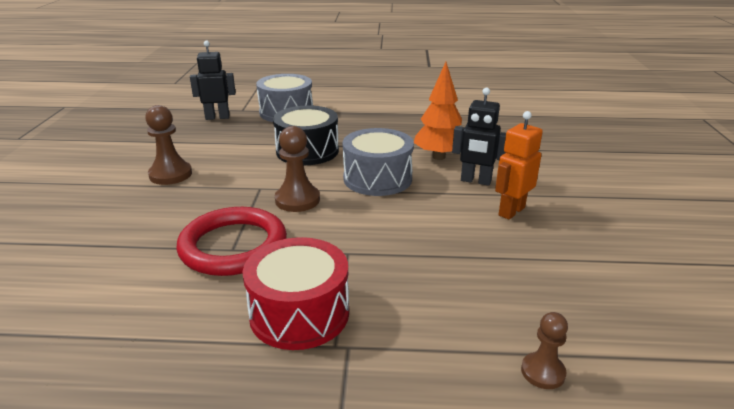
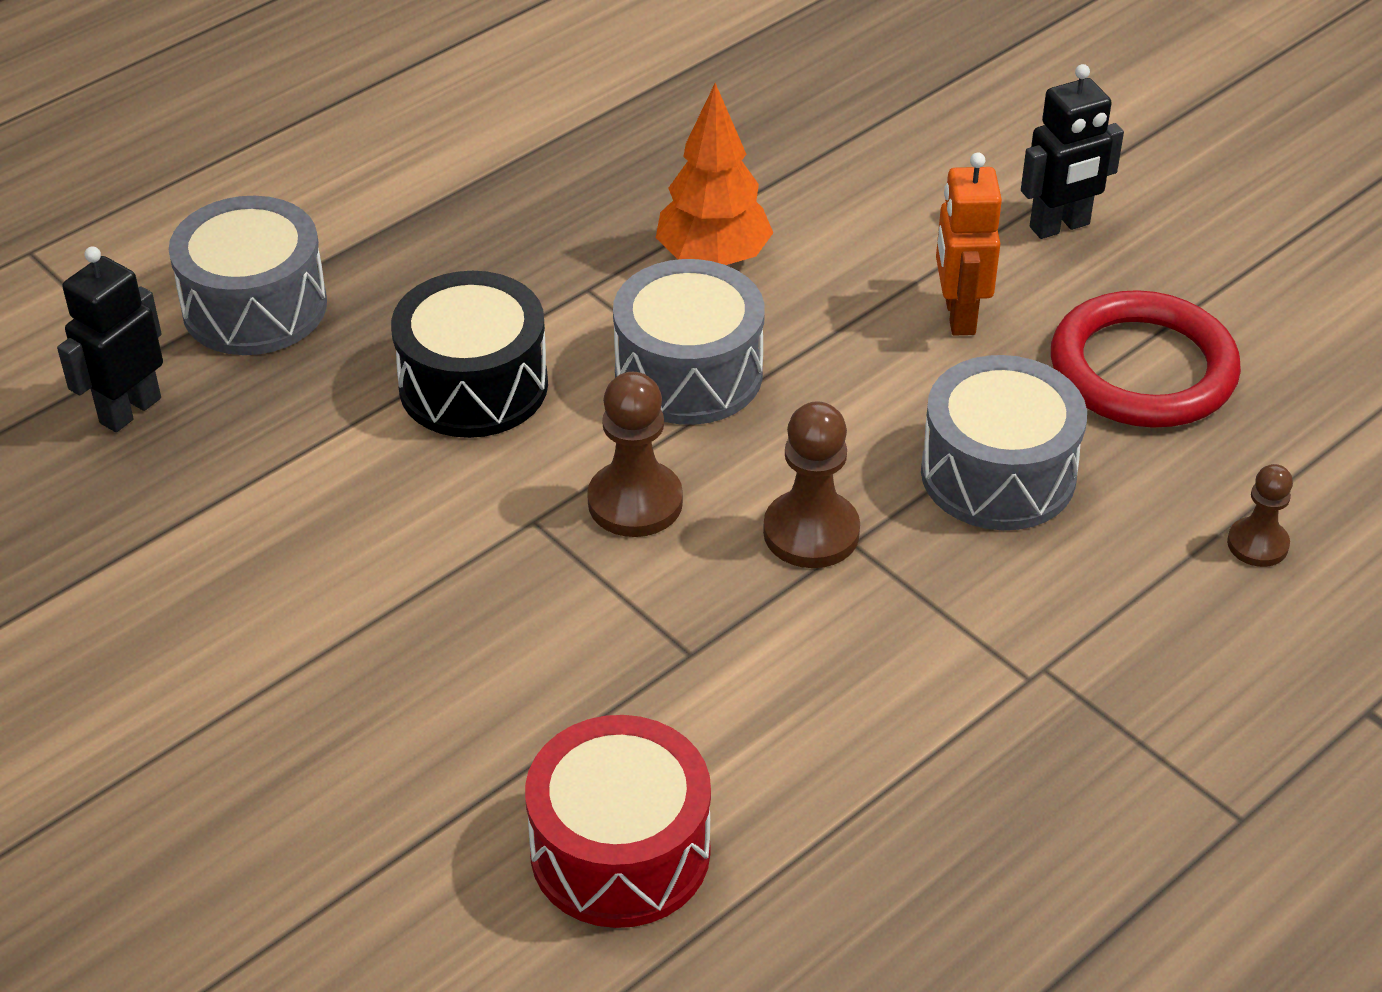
camera: 45 degrees left, 15 degrees up
brown pawn [145,105,192,185] -> brown pawn moved to [763,401,860,568]
red ring [176,207,287,276] -> red ring moved to [1051,290,1241,428]
red drum [243,237,349,350] -> red drum moved to [525,715,711,928]
black robot [452,88,506,186] -> black robot moved to [1021,64,1124,239]
none -> grey drum [921,355,1087,530]

